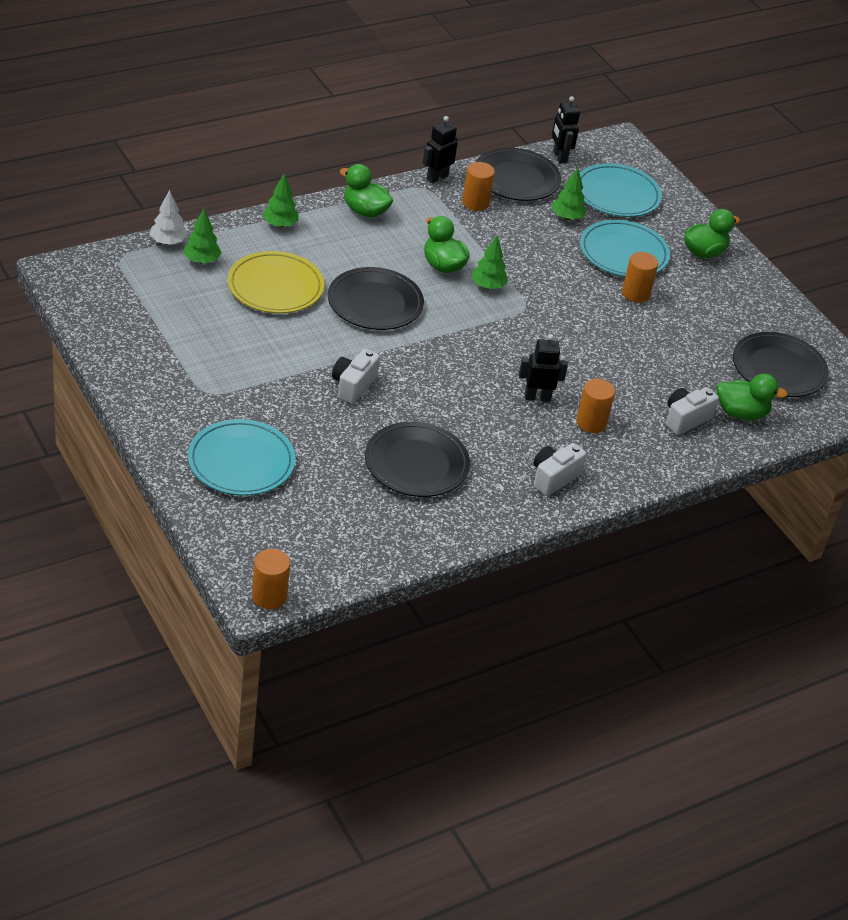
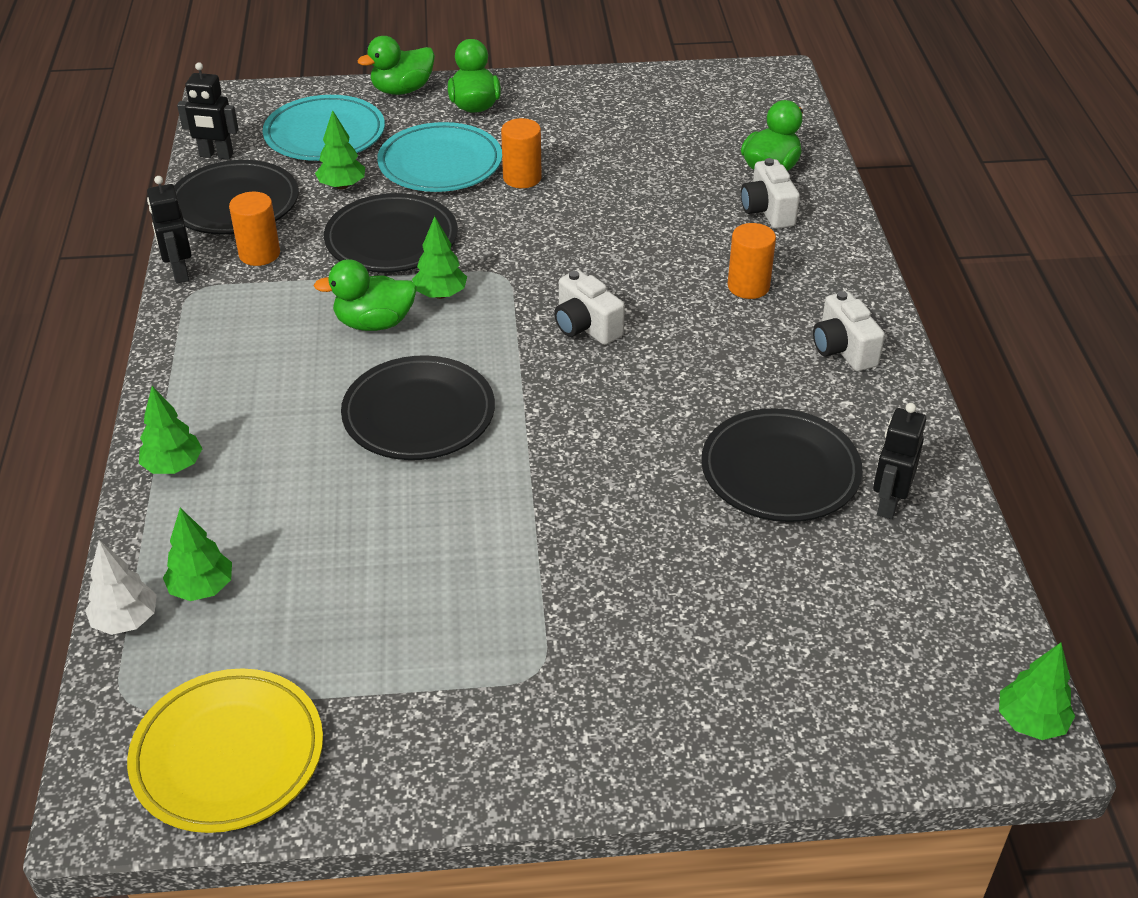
camera: 60 degrees left, 0 degrees up
turquoise plate [188,419,296,496] -> none
yellow plate [227,251,324,313] -> yellow plate moved to [127,668,323,833]
orange cylinder [252,549,290,609] -> green tree [999,643,1075,740]
white camera [332,349,380,404] -> white camera moved to [554,270,625,345]
green duck [340,164,393,218] -> green duck moved to [358,36,435,95]
black robot [519,334,568,402] -> black robot moved to [873,403,926,519]
black plate [733,332,829,397] -> black plate moved to [324,193,458,273]

